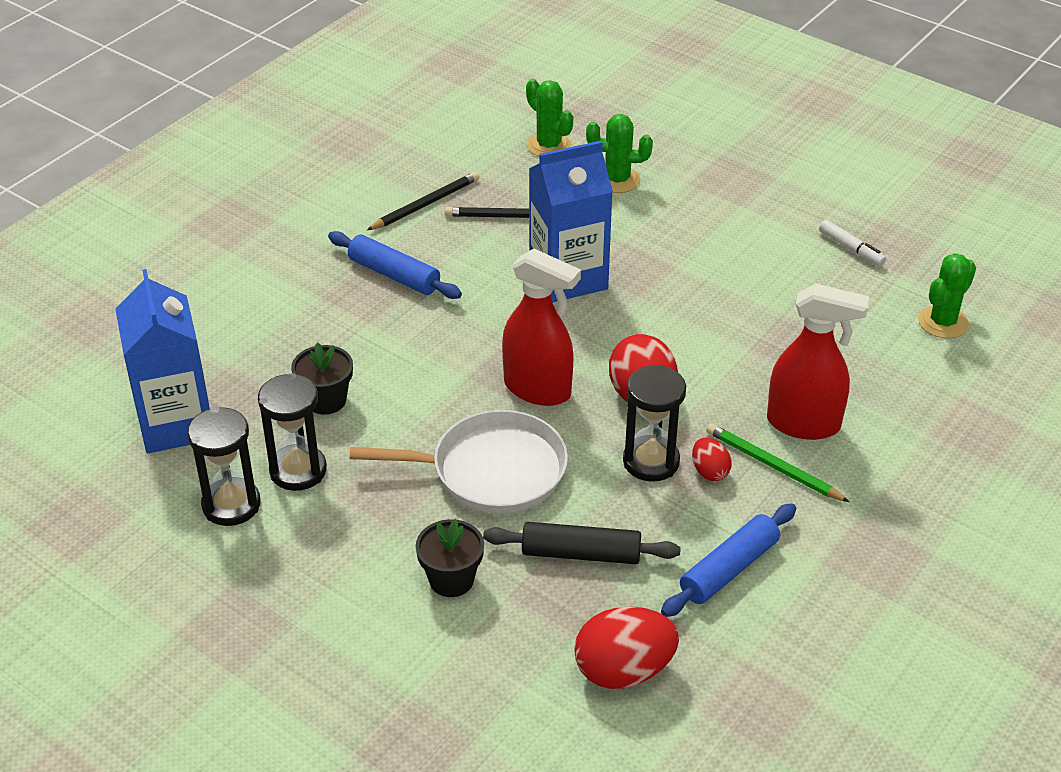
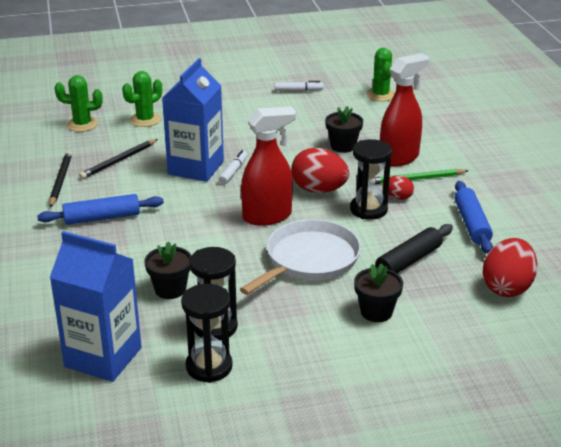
camera: 50 degrees left, 10 degrees down
none -> white marker [219,150,247,185]
none -> black flower pot [325,106,363,153]

